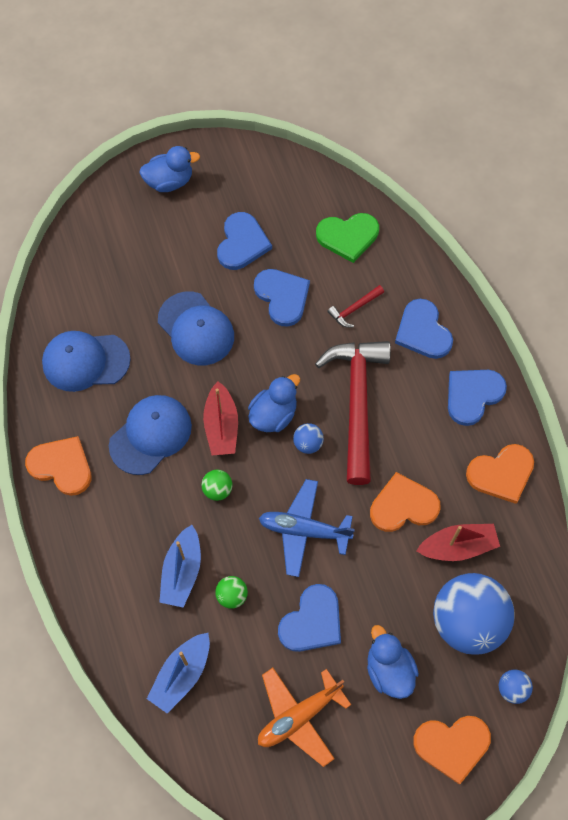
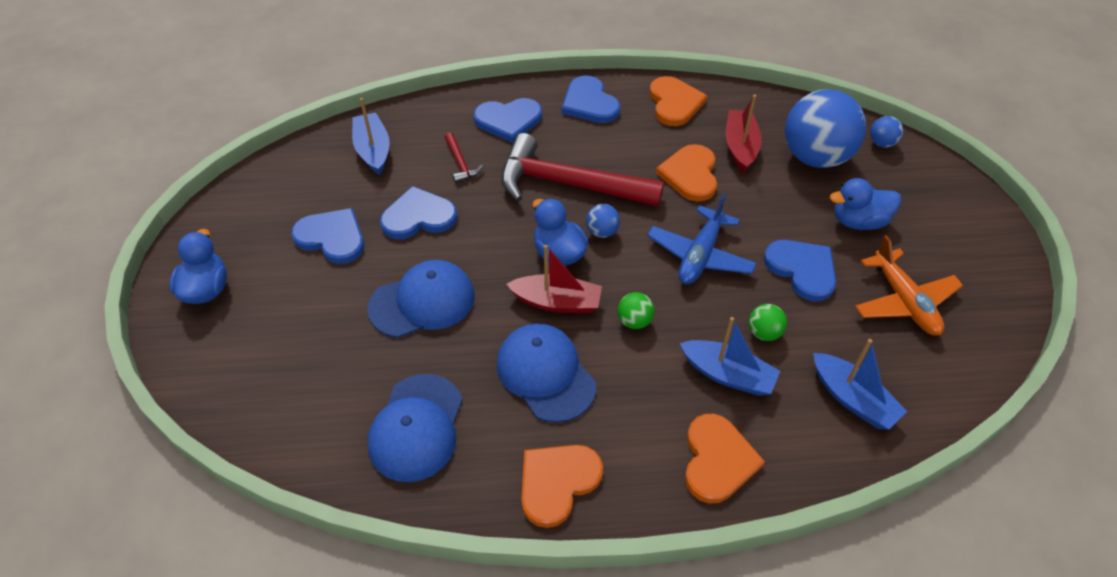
camera: 75 degrees left, 15 degrees down
green heart [316,213,379,263] -> blue boat [352,98,390,175]
orange heart [413,716,491,784] -> orange heart moved to [685,414,765,504]

